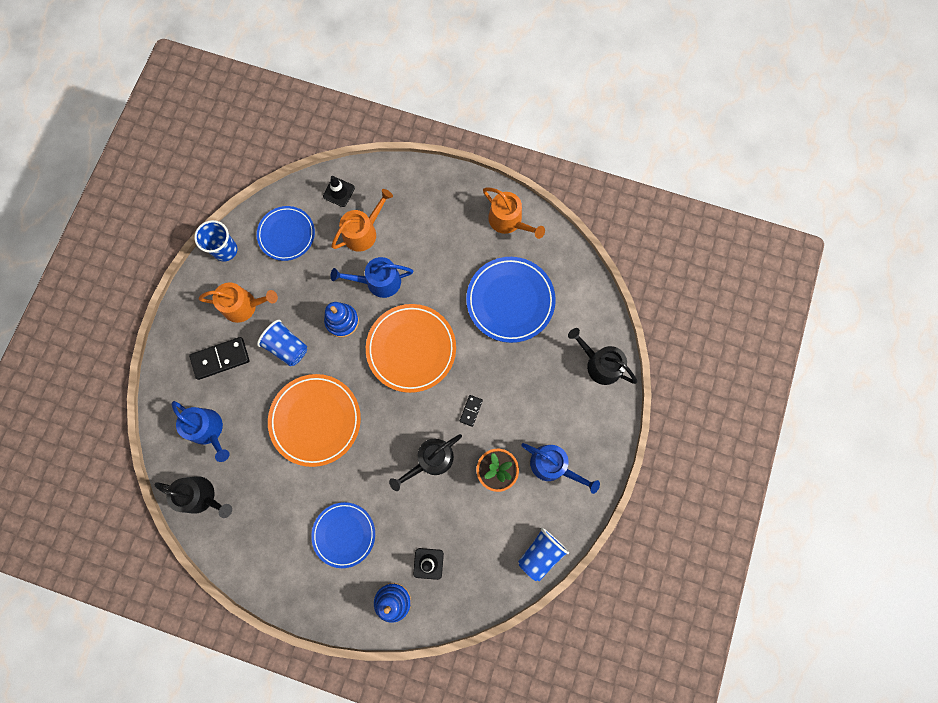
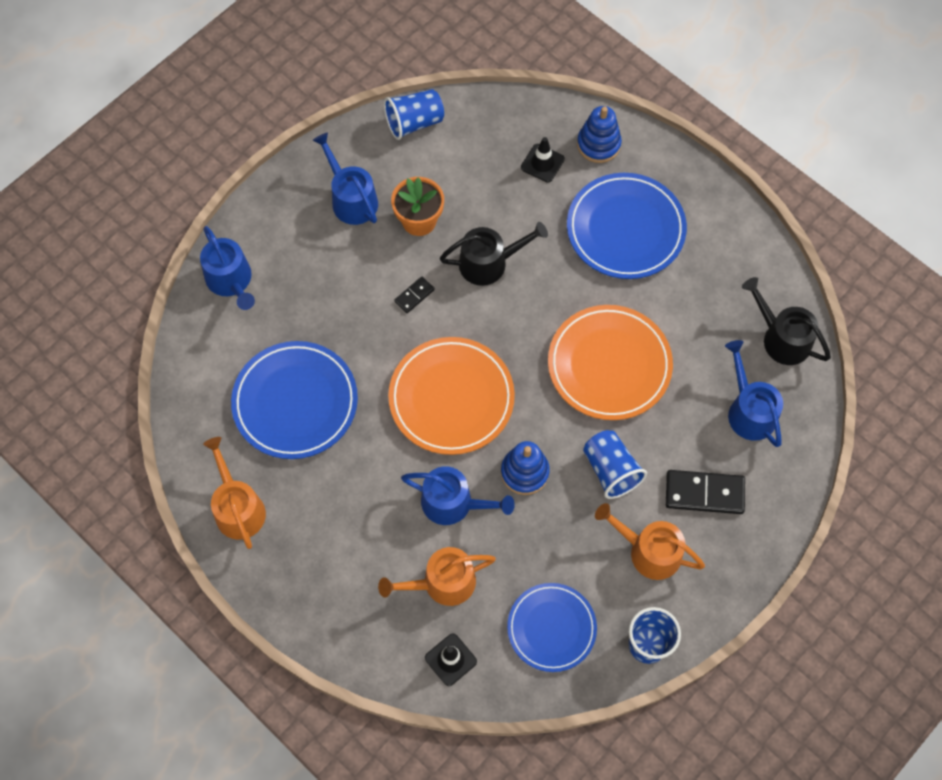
camera: 155 degrees left, 10 degrees down
blue plate [311,502,375,568] -> blue plate [567,173,687,279], size x1.50
black watering can [568,328,637,385] -> blue watering can [200,226,255,310]

